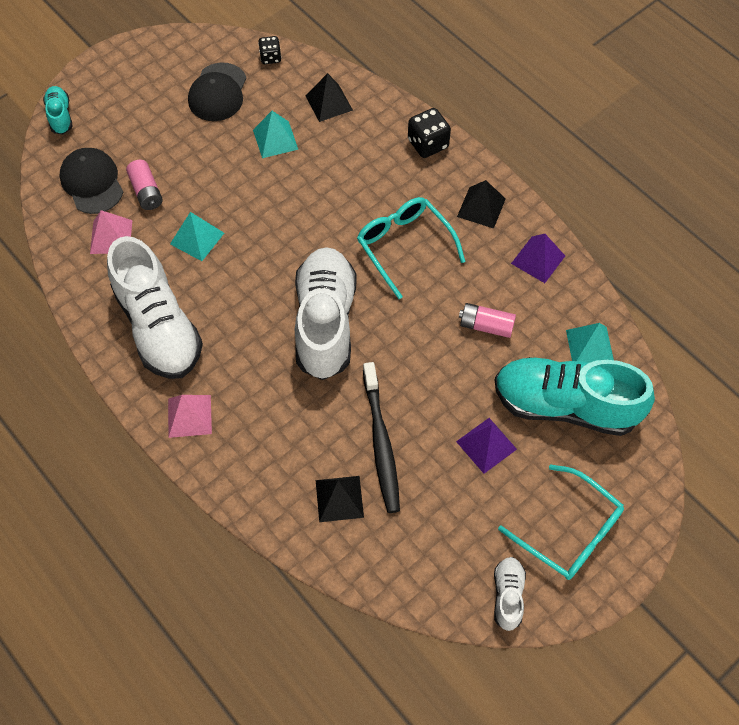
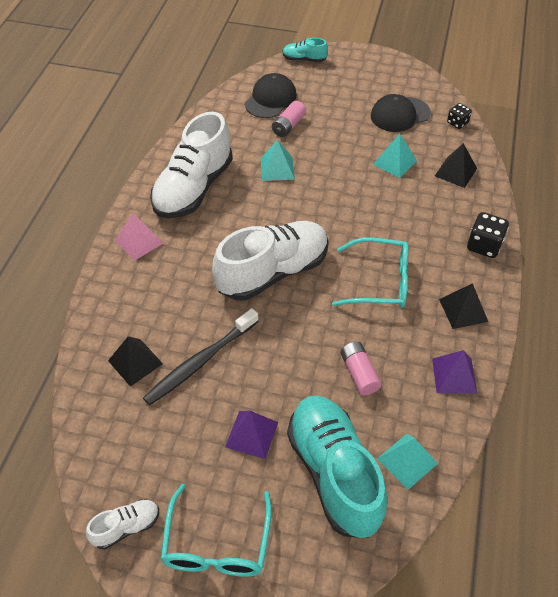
camera: 55 degrees right, 10 degrees down
turquoise shoe [43,86,73,134] -> turquoise shoe turned 120 degrees counterclockwise [282,38,328,62]
pink pyramid [90,210,132,254] -> none
turquoise glasses [357,197,465,299] -> turquoise glasses turned 75 degrees clockwise [332,237,408,308]

